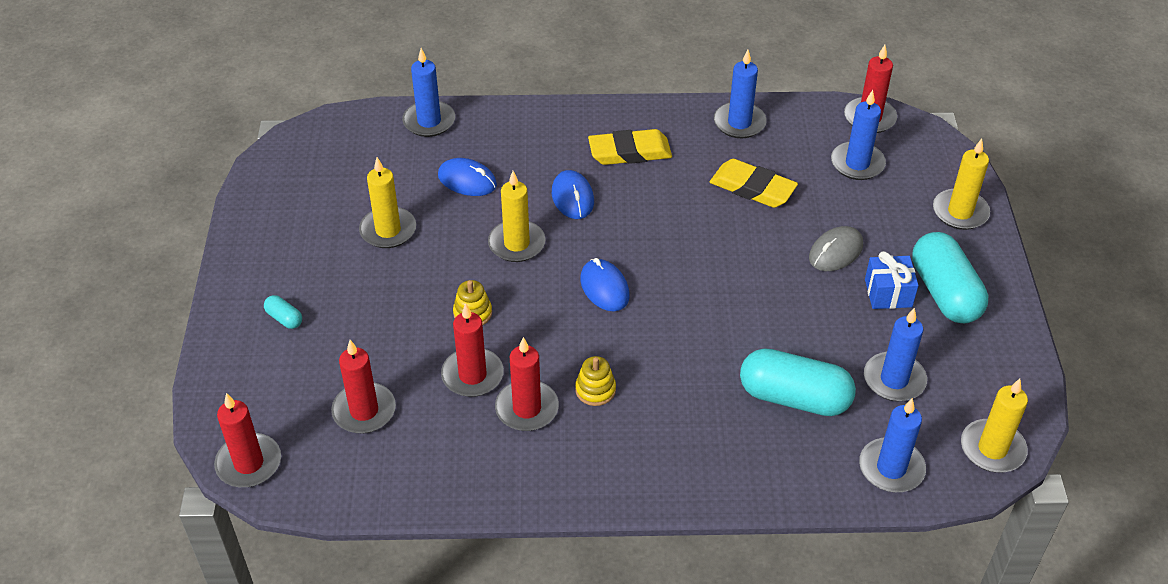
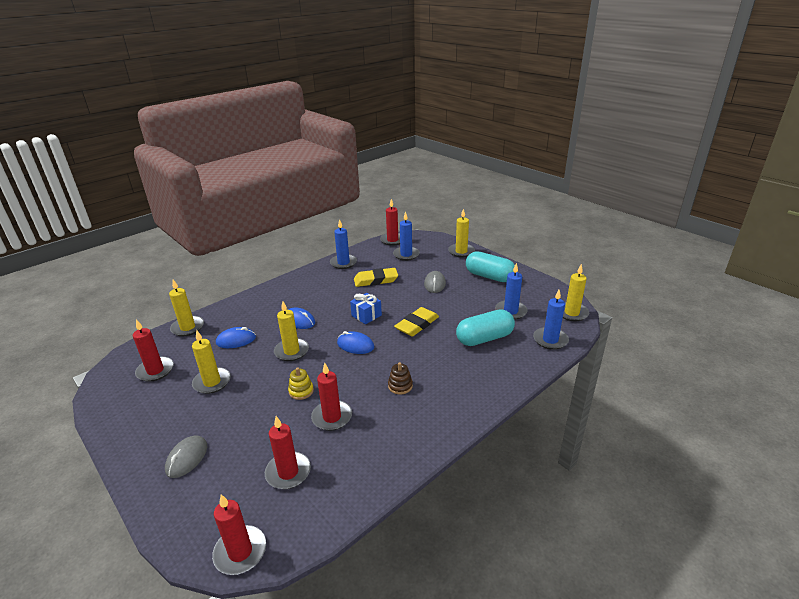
camera: 40 degrees left, 15 degrees down
turquoise capsule [264,295,302,329] -> grey mouse [165,435,207,478]
blue candle [402,48,455,137] -> yellow candle [169,280,204,336]
red candle [495,337,559,431] -> red candle moved to [133,319,174,382]
yellow stacking toy [575,356,616,406] -> brown stacking toy [388,362,413,395]
yellow eraser [588,129,672,165] -> yellow eraser moved to [394,307,439,337]
blue gift [865,251,919,309] -> blue gift moved to [350,293,382,324]

